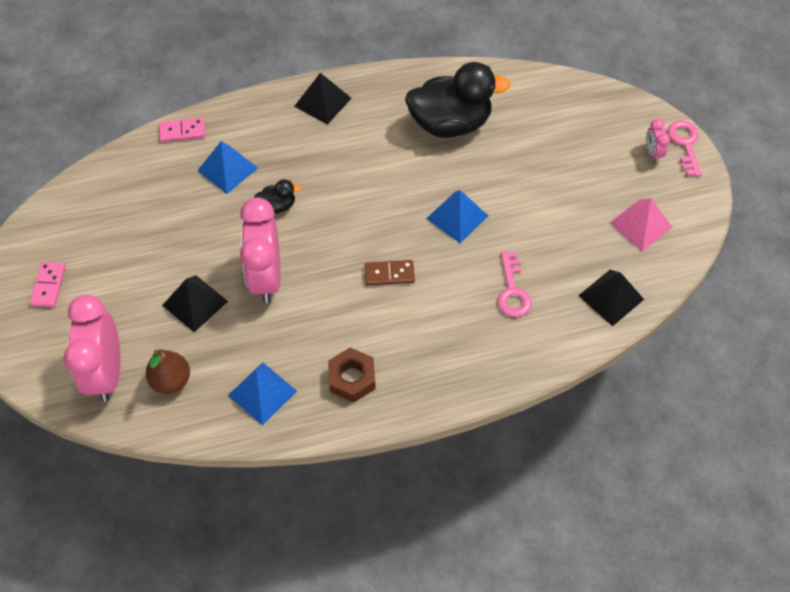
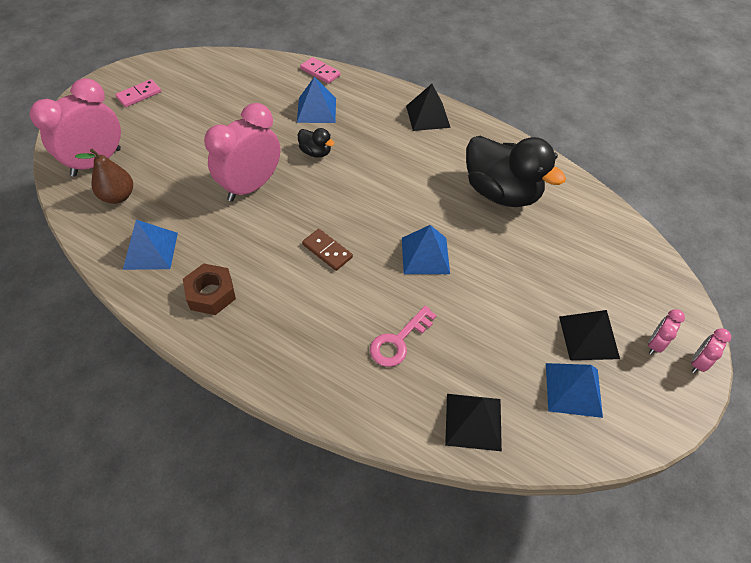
camera: 45 degrees right, 5 degrees down
black pyramid [162,275,228,332] -> black pyramid moved to [559,310,620,360]
pink pyramid [610,198,672,251] -> blue pyramid [546,363,603,418]
pink key [668,120,702,177] -> pink clock [691,328,731,373]

